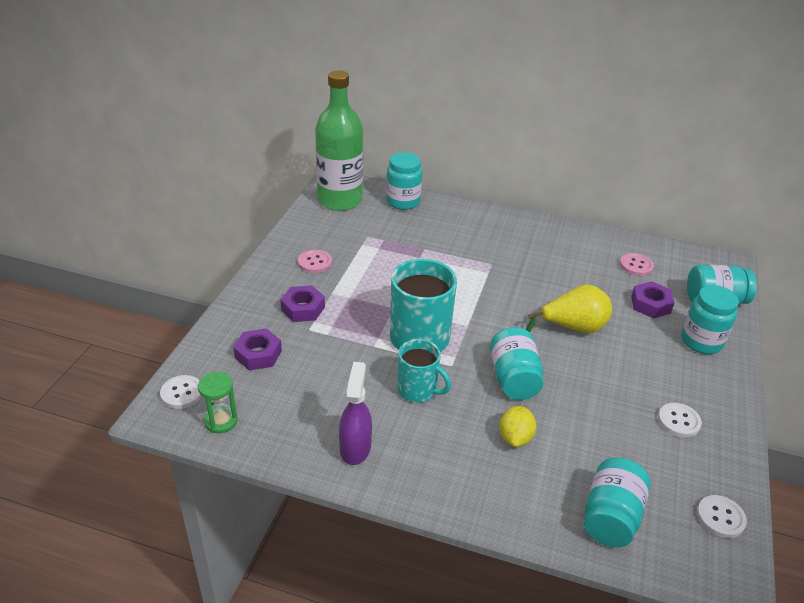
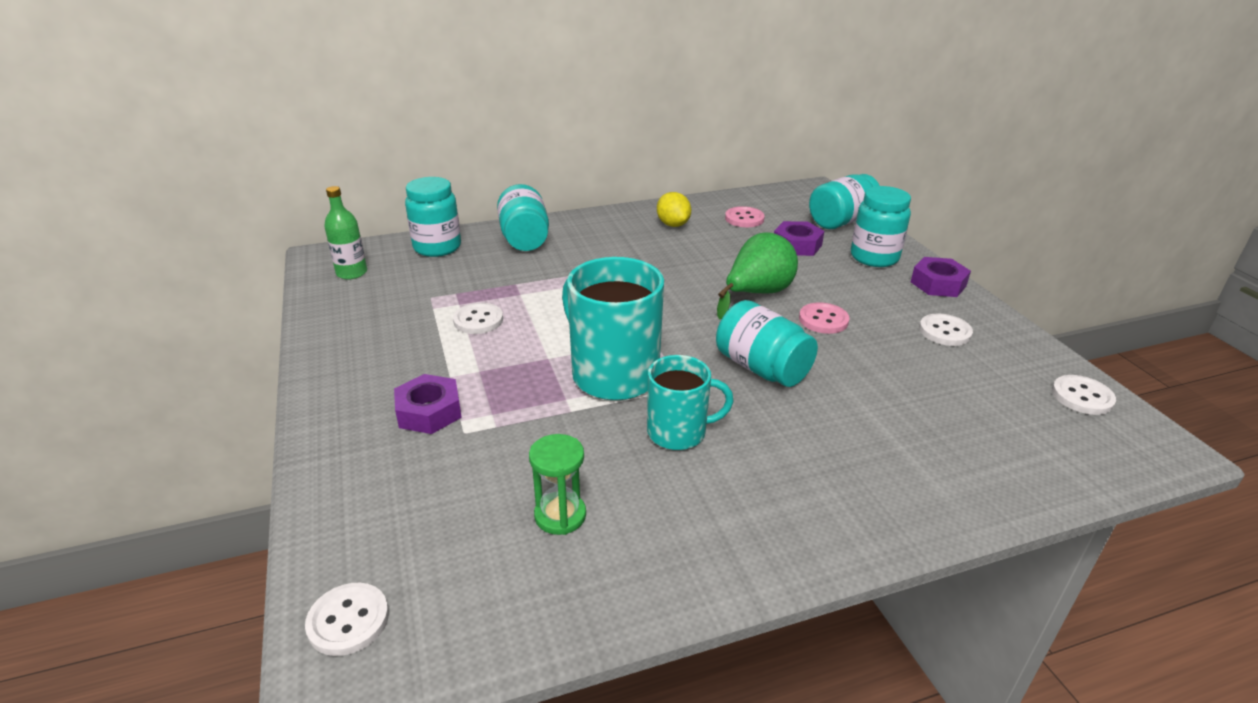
camera: 35 degrees left, 5 degrees down
green hourglass [198,372,238,433] -> green hourglass moved to [529,434,586,535]
purple nut [233,329,282,370] -> purple nut moved to [911,257,971,297]
pink button [298,250,332,273] -> pink button moved to [799,302,850,334]
green bottle [315,70,363,211] -> green bottle [324,186,367,280], size x0.46
purple spray bottle [339,362,372,465] -> none
yellow lemon [499,406,536,447] -> yellow lemon moved to [657,192,691,227]
yellow pear [526,284,612,333] -> green pear [717,233,798,319]
turquoise jar [584,458,650,547] -> turquoise jar moved to [497,184,549,251]
none -> white button [453,303,503,334]

